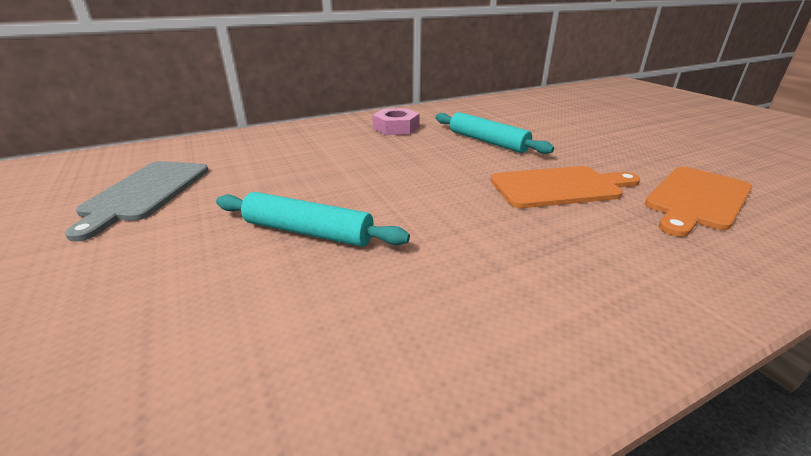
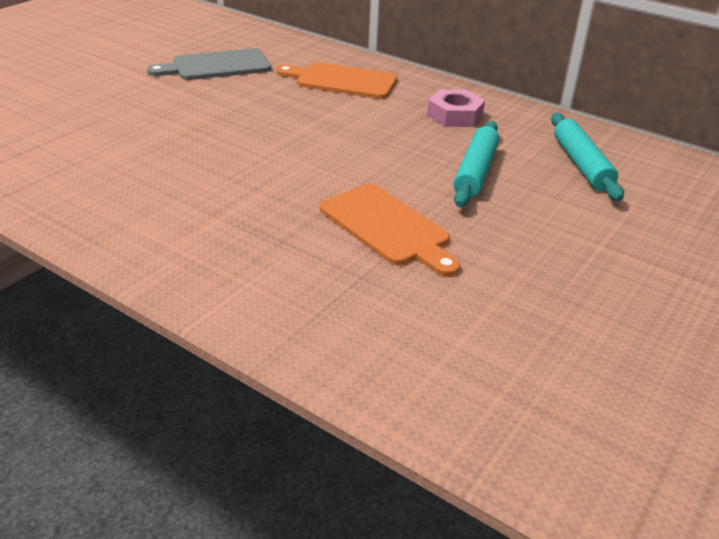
camera: 60 degrees right, 5 degrees up
turquoise rolling pin [216,192,410,247] -> turquoise rolling pin moved to [551,113,624,201]
orange cutting board [645,166,752,237] -> orange cutting board moved to [276,62,397,99]

